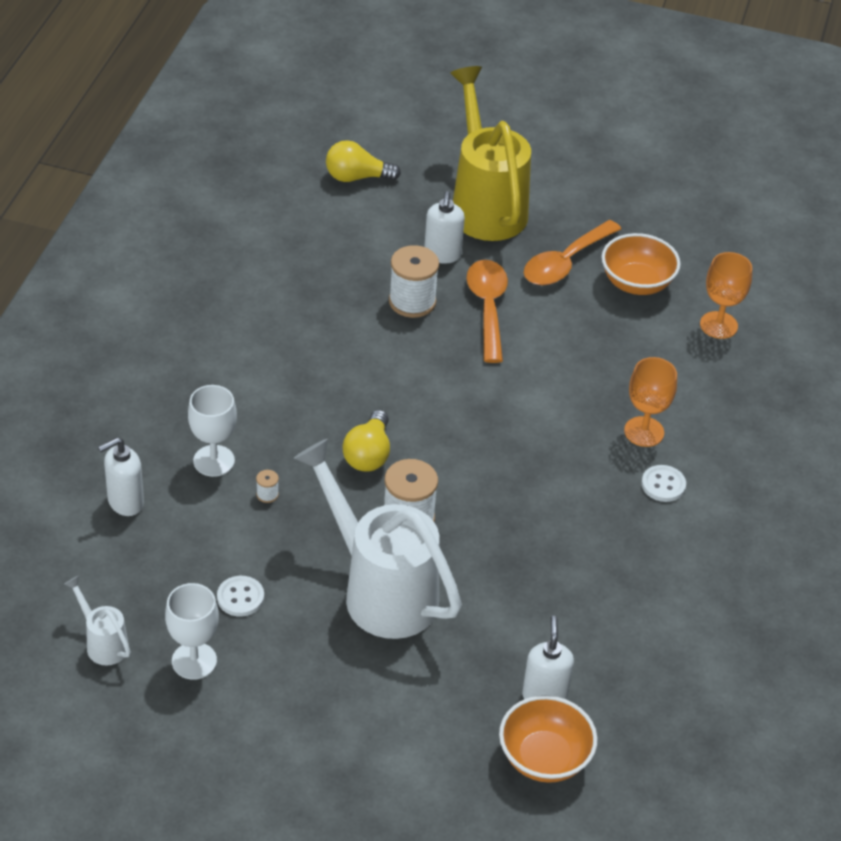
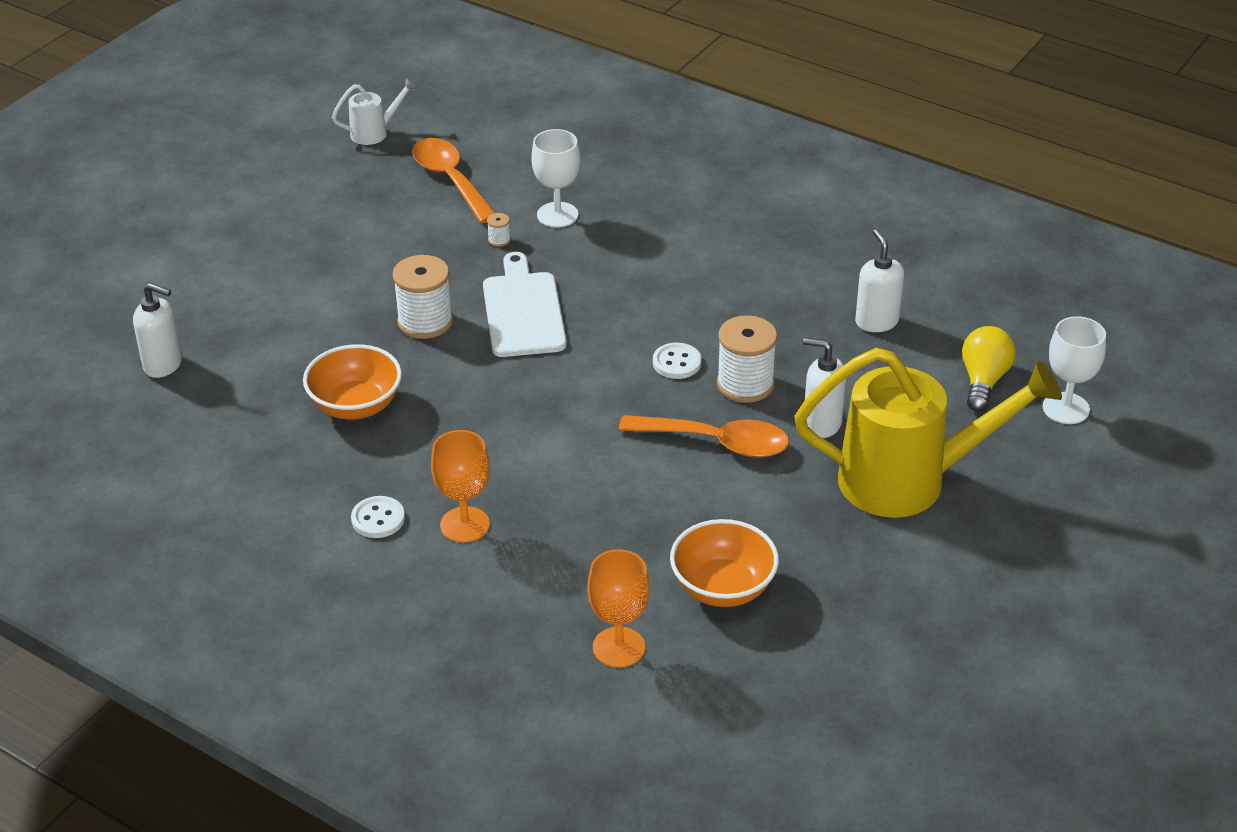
camera: 110 degrees right, 5 degrees down
white soap dispenser [98,437,144,516] -> white soap dispenser moved to [855,229,904,332]
white goblet [165,583,219,680] -> white goblet moved to [1043,316,1106,424]
white button [217,576,264,617] -> white button moved to [653,343,701,379]
white watering can [294,439,462,639] -> none
yellow light bulb [343,410,390,472] -> white cutting board [483,252,567,357]
orange bowl [499,695,597,783] -> orange bowl moved to [303,344,402,419]
orange spoon [524,220,621,285] -> orange spoon moved to [412,138,495,223]

